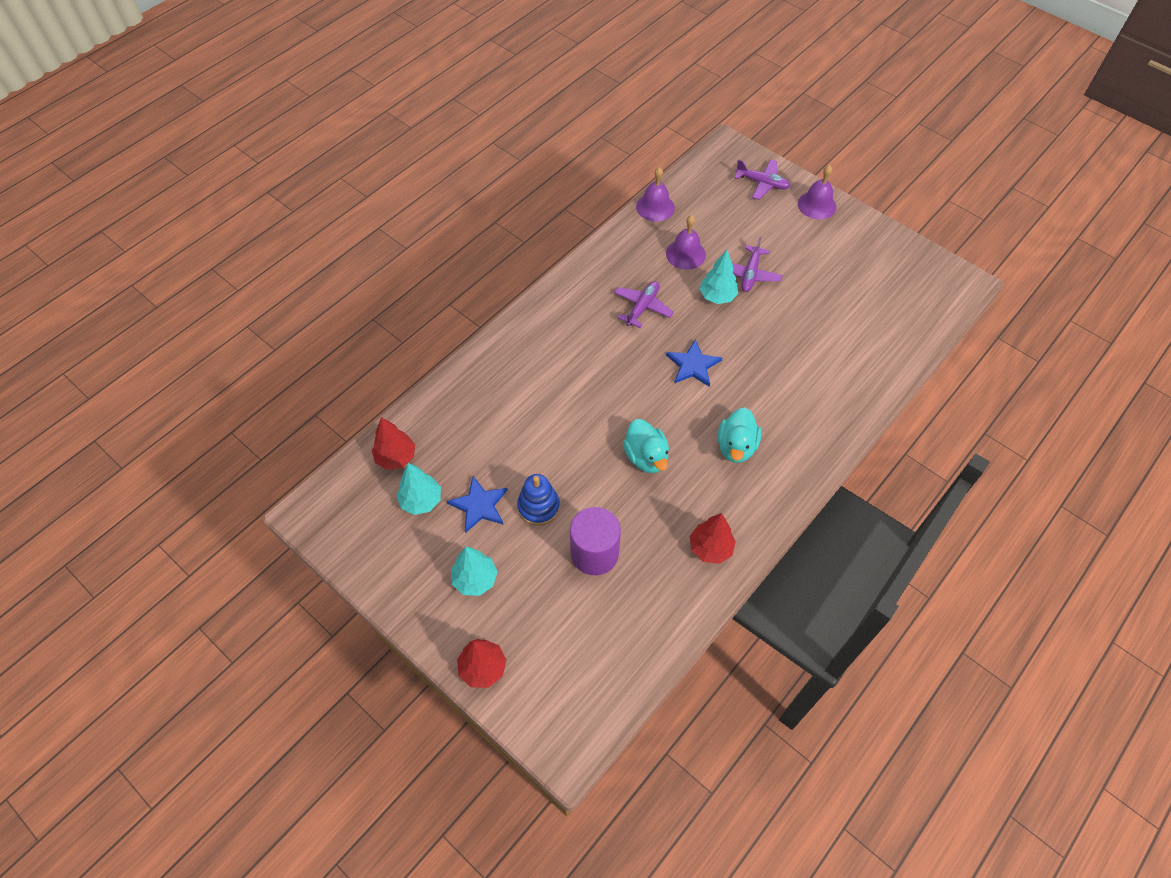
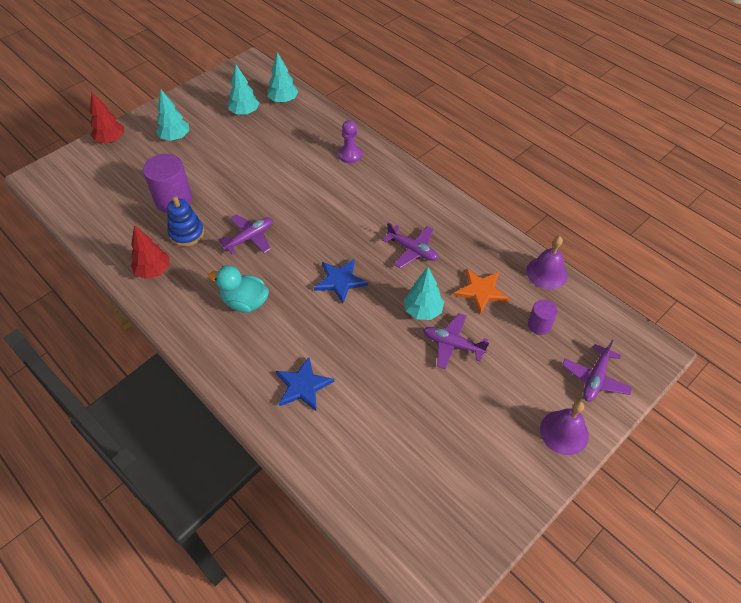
camera: 95 degrees right, 5 degrees down
red tree [372,417,415,470] -> turquoise tree [267,52,298,103]
blue star [447,476,508,533] -> blue star moved to [276,357,334,411]
blue stacking toy [517,474,560,526] -> blue stacking toy moved to [167,196,204,247]
turquoise duck [623,419,669,473] -> purple plane [218,214,273,254]
purple bell [666,215,706,270] -> orange star [453,269,509,314]
none -> purple pawn [338,120,362,163]
none -> purple cylinder [528,300,558,335]

